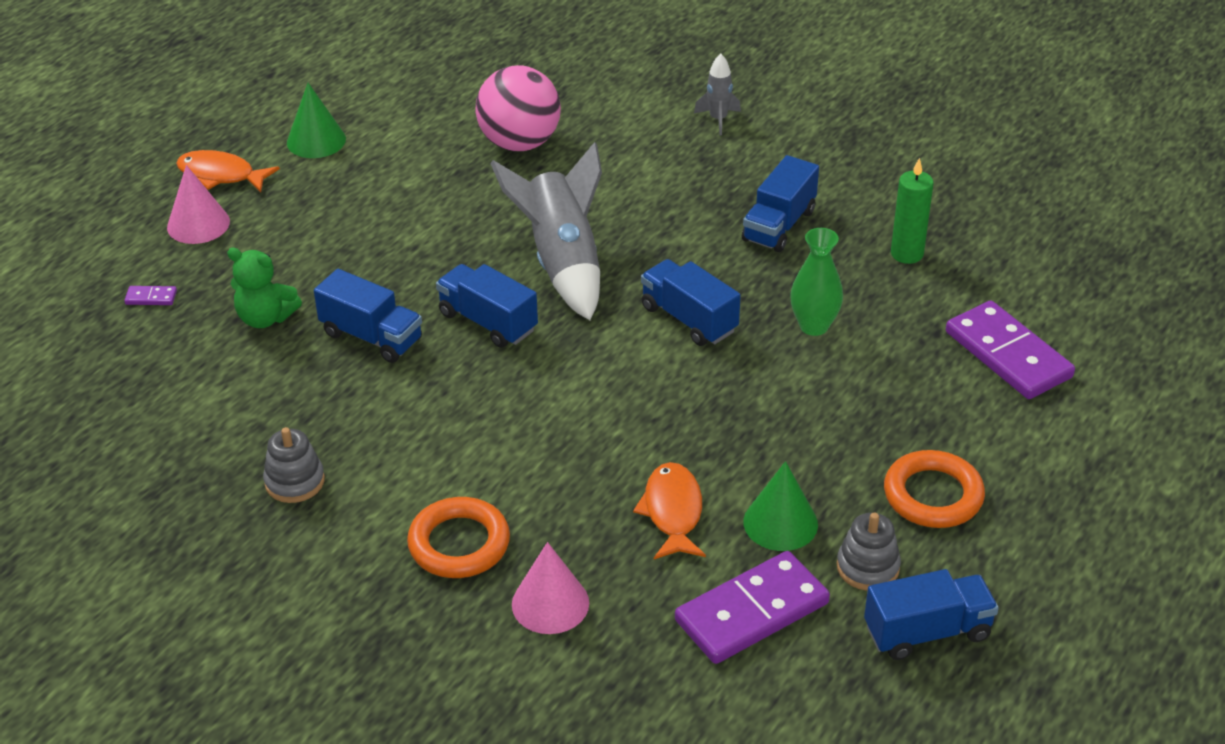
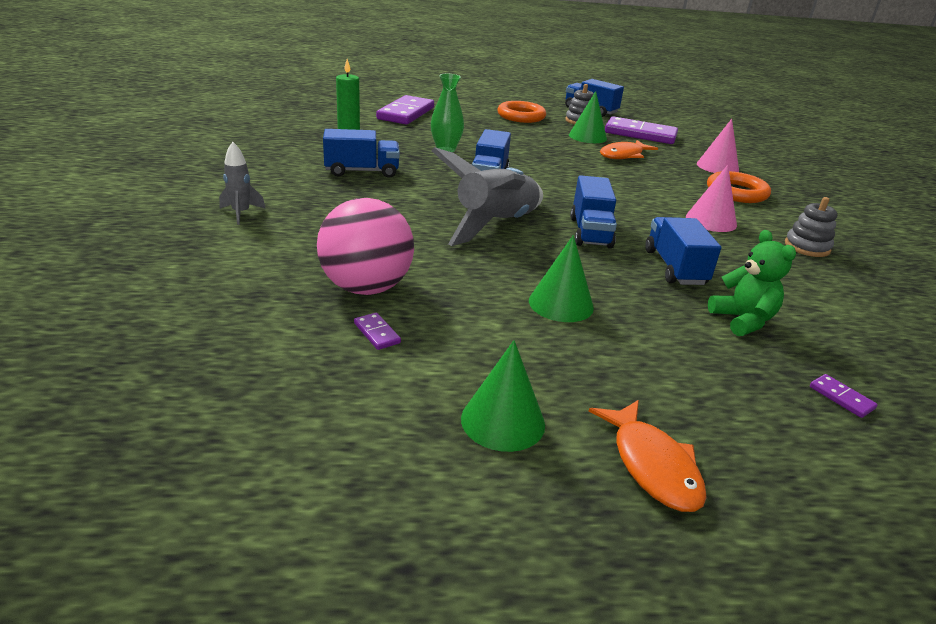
camera: 130 degrees left, 10 degrees down
pink cone [167,165,230,244] -> pink cone moved to [686,165,737,232]
none -> purple domino [354,313,401,350]
none -> green cone [529,235,594,322]

